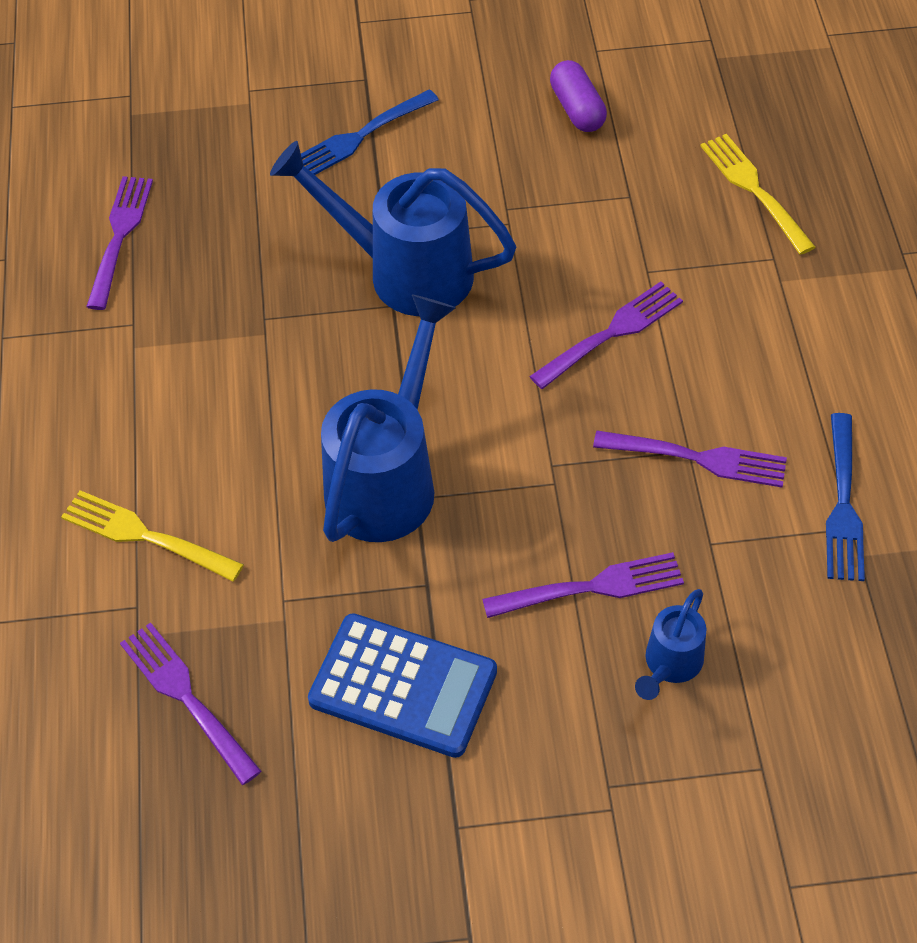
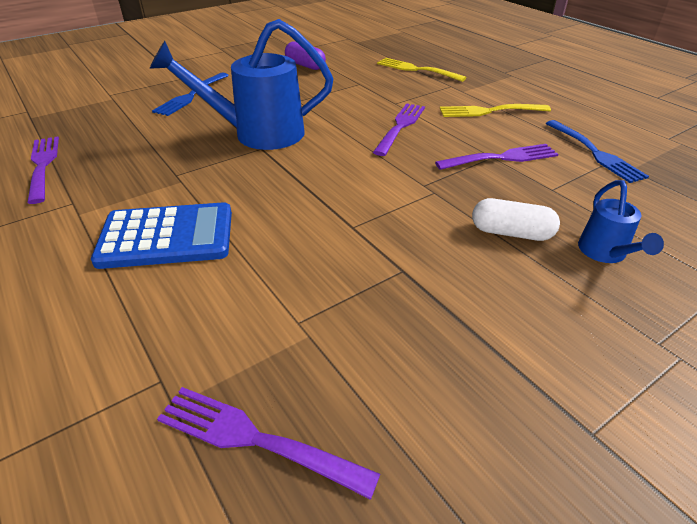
camera: 30 degrees left, 15 degrees down
yellow fork [61,490,244,582] -> yellow fork moved to [440,104,551,117]
blue calculator [308,613,497,758] -> blue calculator moved to [91,202,232,269]
blue watering can [321,294,456,542] -> none
purple fork [482,552,684,618] -> white capsule [472,198,560,241]

